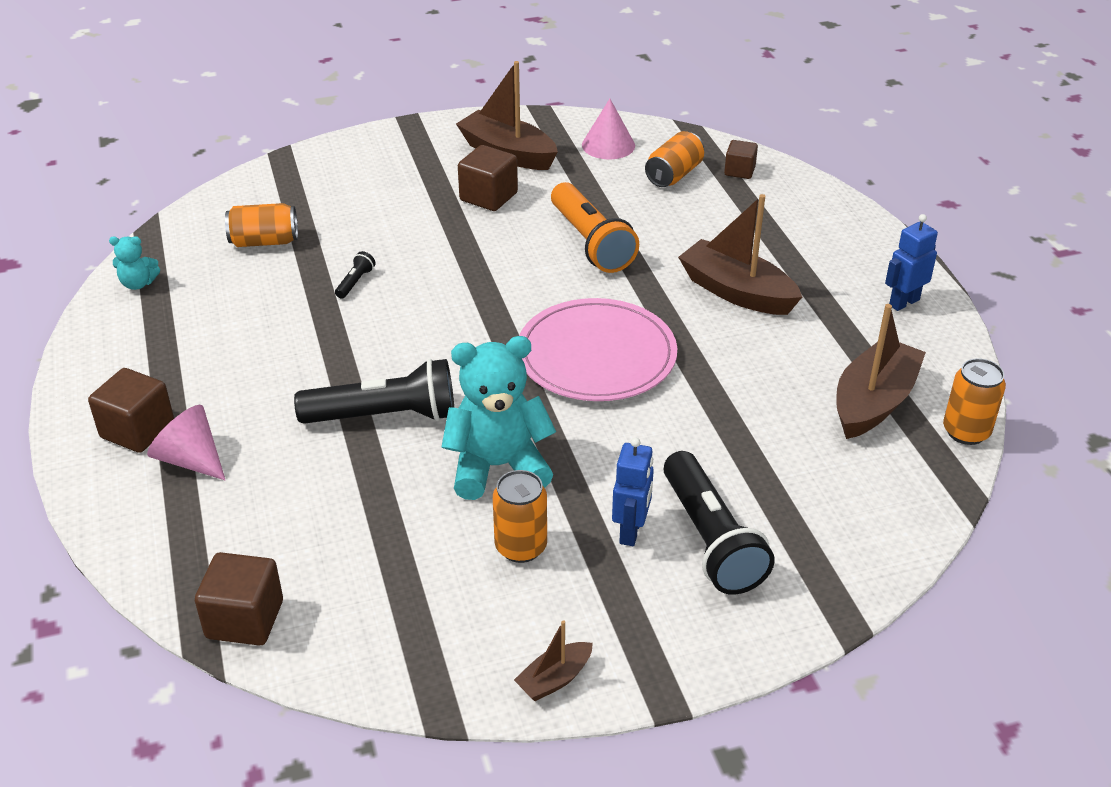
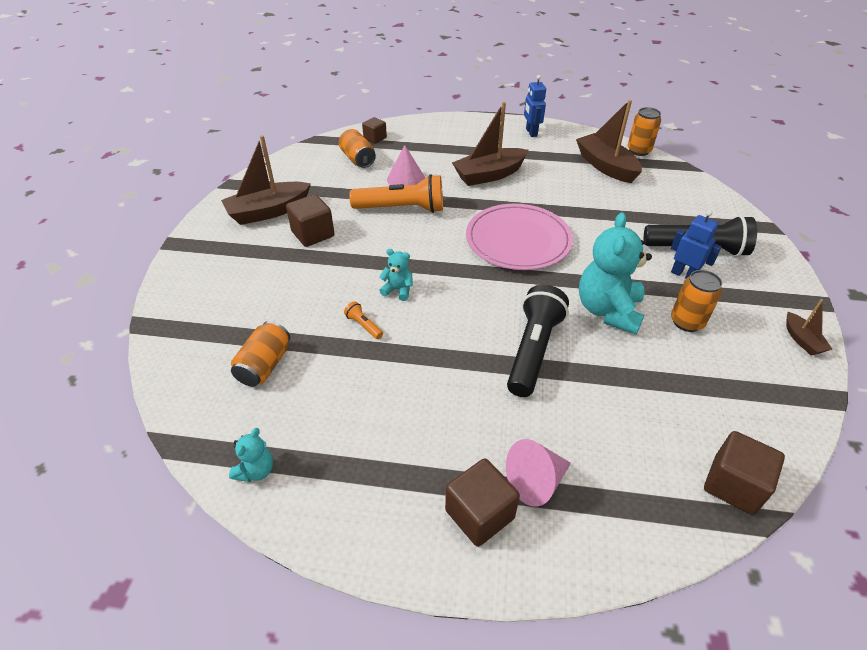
camera: 65 degrees left, 5 degrees up
black flashlight [335,251,375,299] -> orange flashlight [344,302,383,339]
pink cone [582,99,635,159] -> pink cone moved to [387,145,425,185]
none -> turquoise teddy bear [379,249,413,301]

